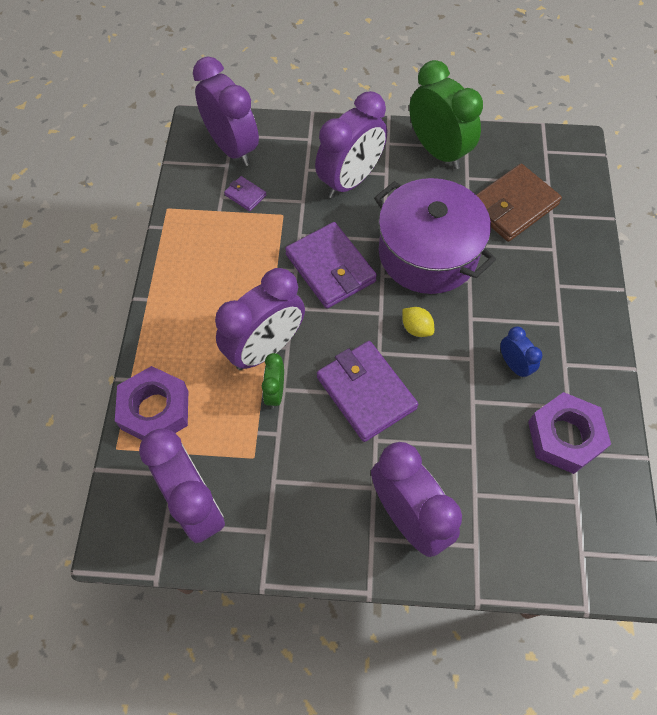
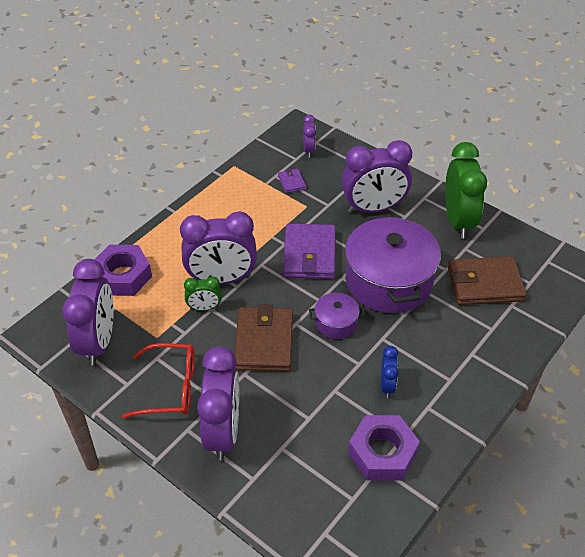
camera: 35 degrees right, 15 degrees down
purple clock [193,57,259,166] -> purple clock [303,115,316,157], size x0.49
green clock [262,353,284,409] -> green clock turned 135 degrees counterclockwise [184,277,222,311]
purple wallet [317,341,418,442] -> brown wallet [234,304,293,372]
yellow lemon [402,307,434,337] -> purple pot [309,293,365,339]
none -> red glasses [122,343,195,418]

